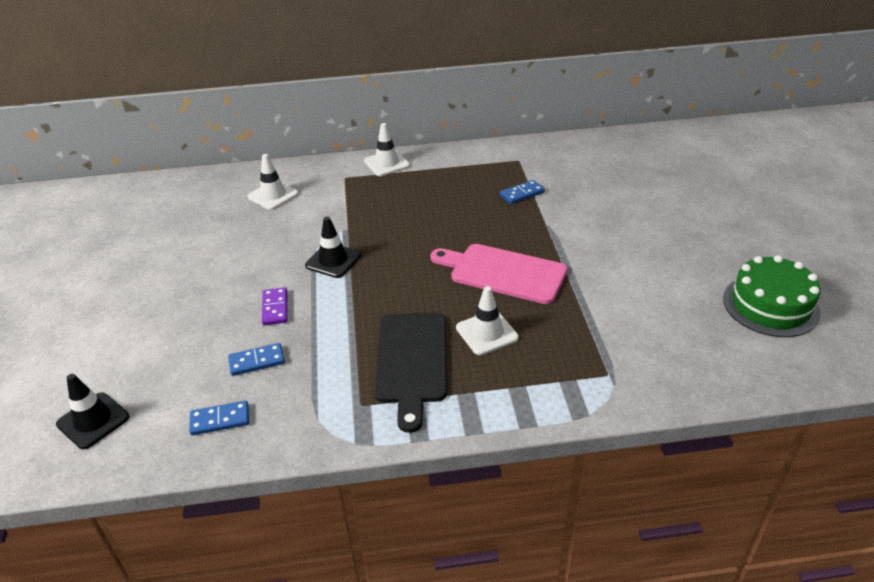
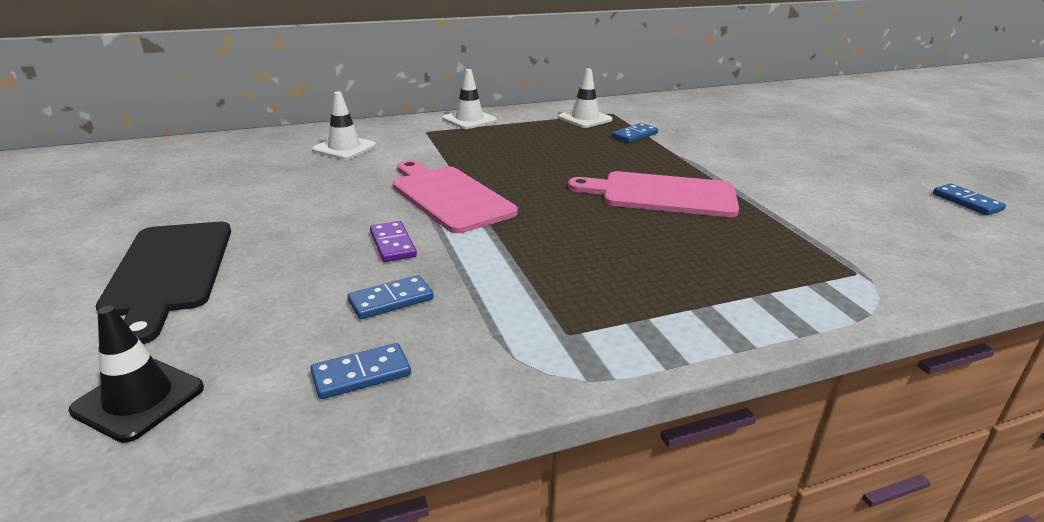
camera: 15 degrees left, 10 degrees down
black traffic cone [305,216,361,278] -> pink cutting board [393,160,518,233]
black cutting board [375,313,447,433] -> black cutting board moved to [96,222,231,344]
white traffic cone [456,286,519,355] -> white traffic cone moved to [558,69,612,128]
green cake [723,255,821,337] -> blue domino [933,184,1006,215]

